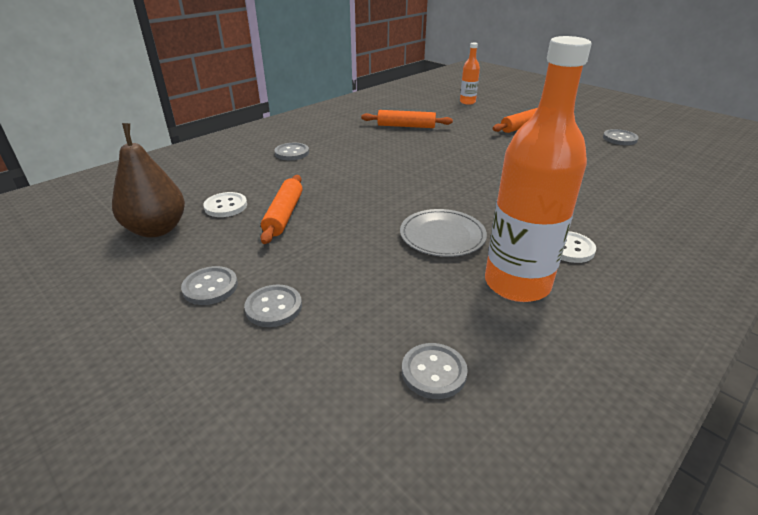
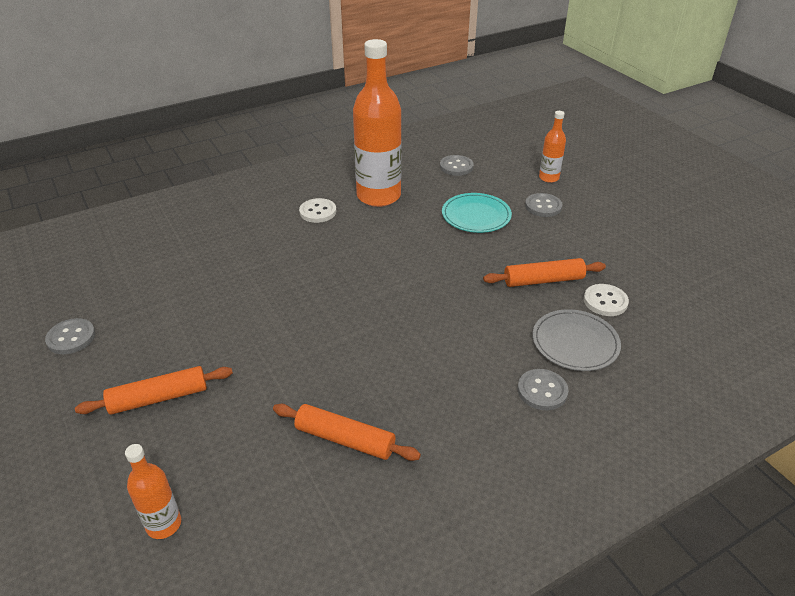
camera: 165 degrees left, 5 degrees up
brown pear [112,123,185,238] -> none
grey button [181,266,238,305] -> none
orange rolling pin [260,175,303,244] -> orange rolling pin turned 60 degrees clockwise [483,258,606,287]
grey plate [400,209,487,257] -> grey plate moved to [532,309,621,371]
none -> turquoise plate [442,193,512,233]
none -> orange bottle [539,111,566,183]

